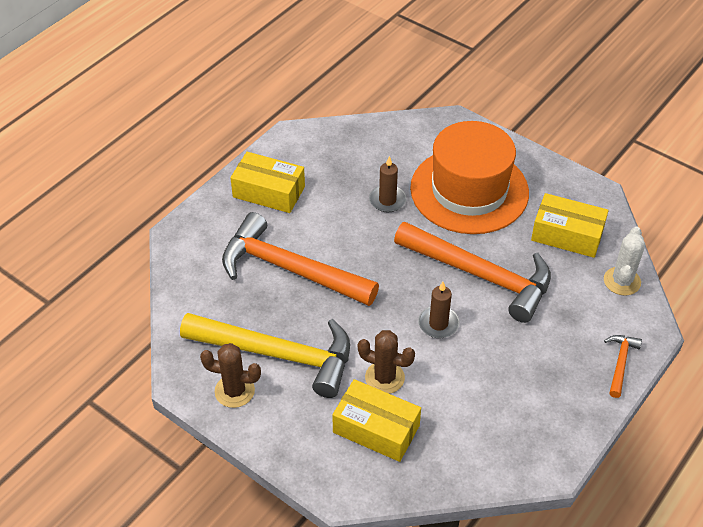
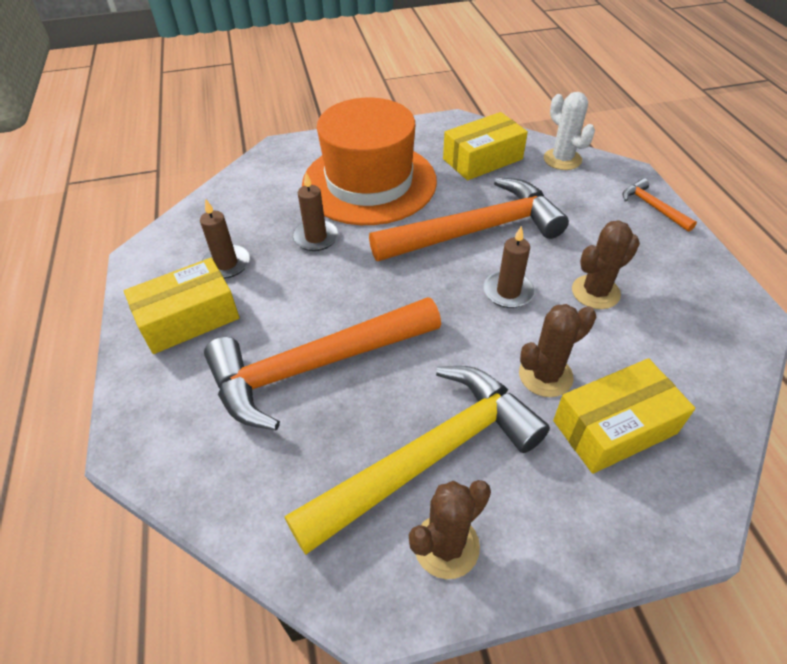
camera: 50 degrees left, 0 degrees up
none -> brown candle [200,198,250,279]
none -> brown cactus [572,220,640,309]

